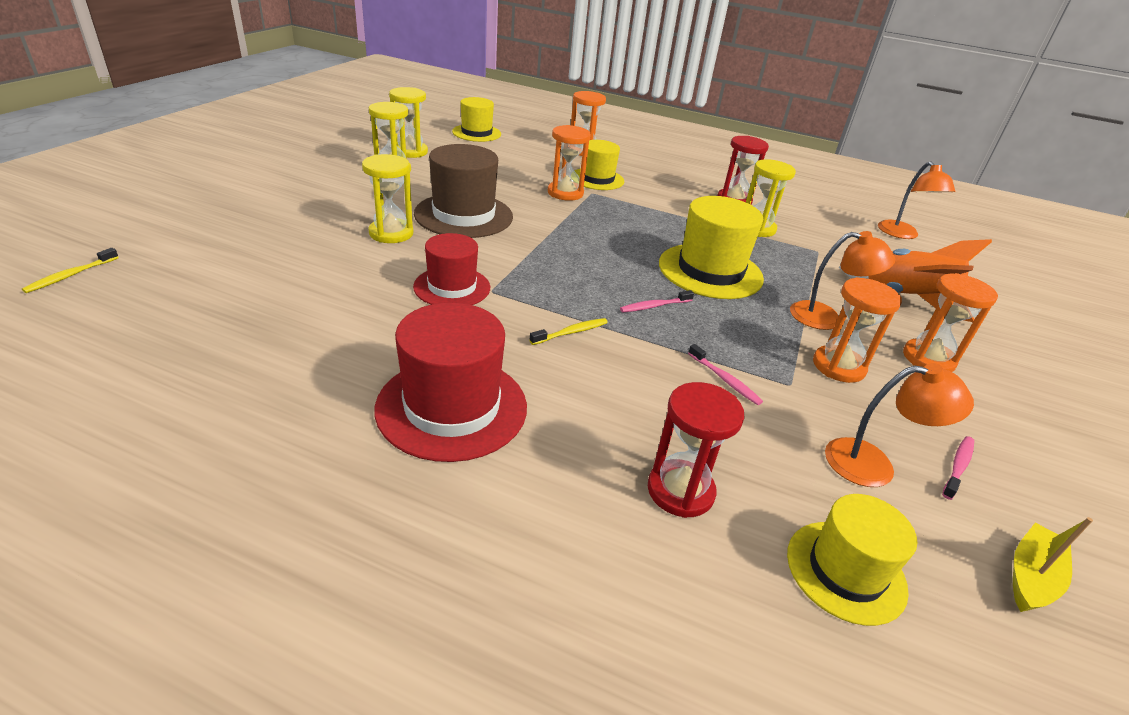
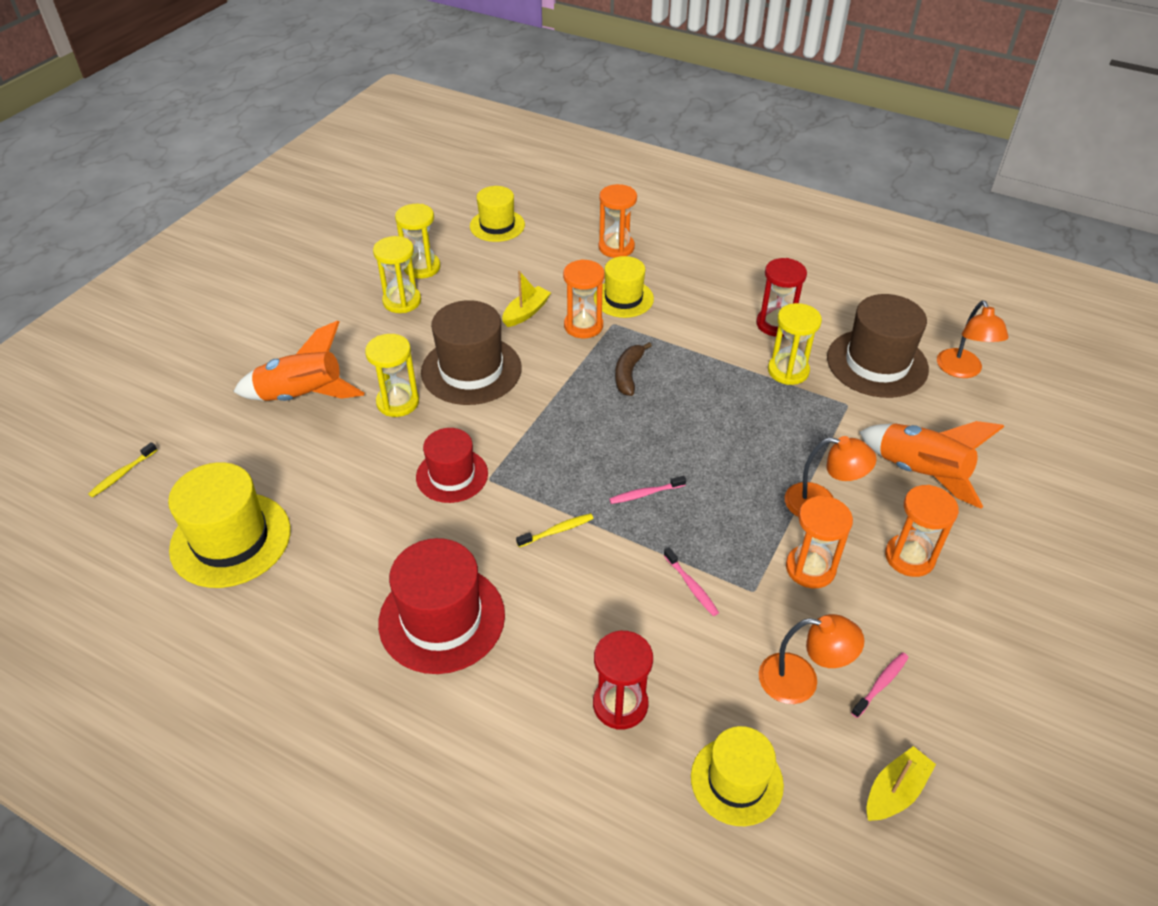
camera: 10 degrees right, 10 degrees up
yellow hat [659,196,764,299] -> yellow hat moved to [168,462,291,588]
none -> orange rocket [233,320,365,401]
none -> yellow boat [502,271,551,327]
none -> brown banana [615,342,652,396]
none -> brown hat [827,294,929,398]

